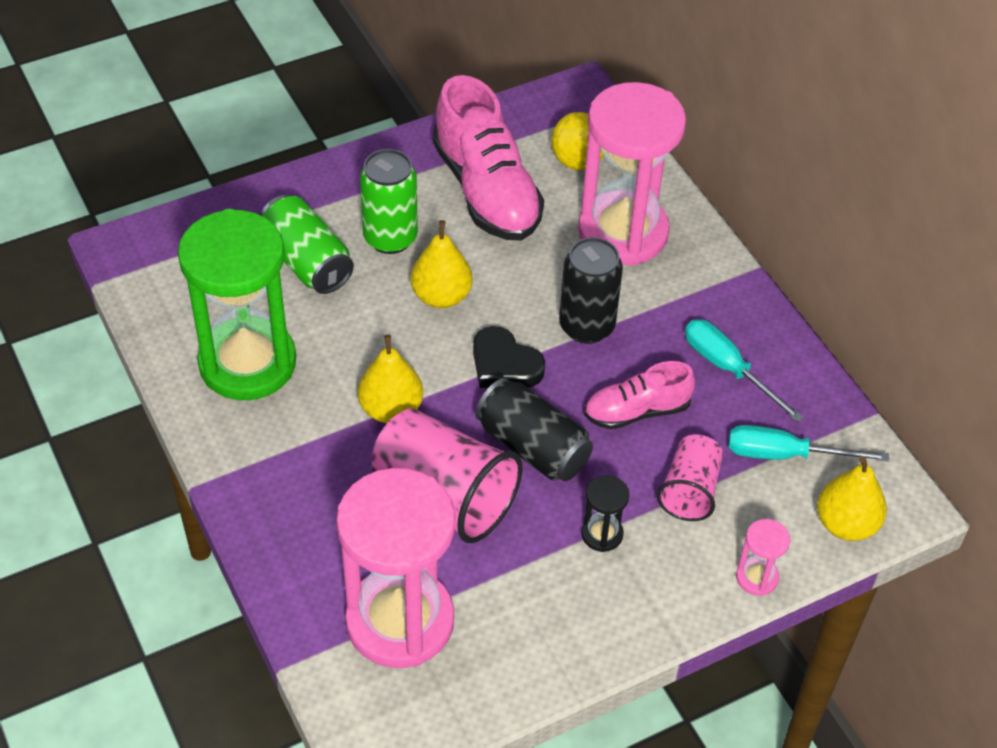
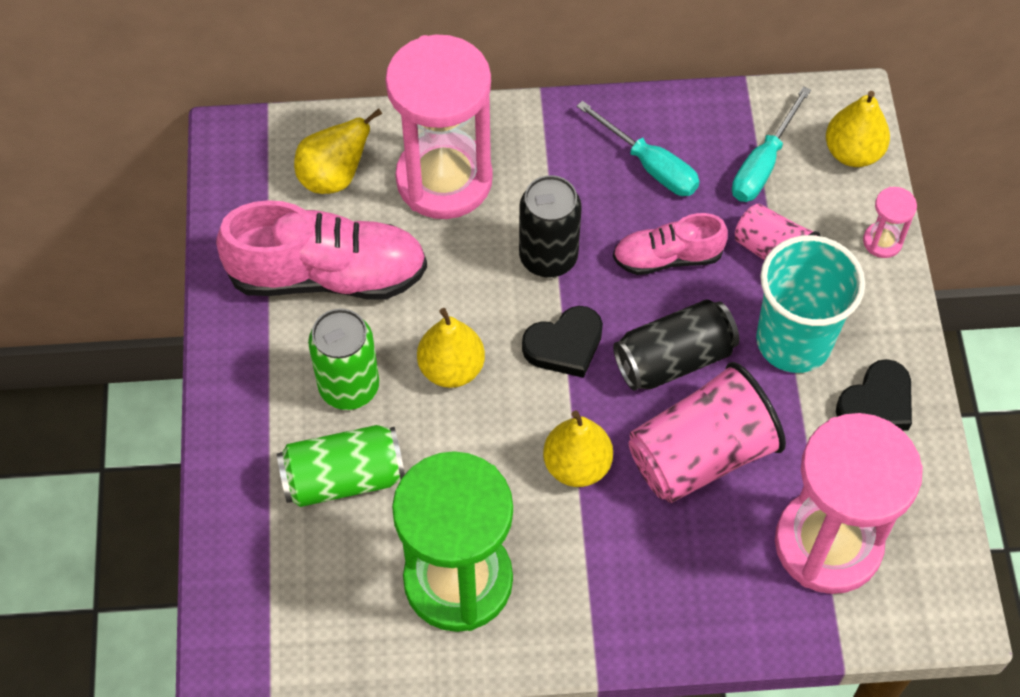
camera: 65 degrees left, 10 degrees up
black hourglass [581,475,629,552] -> turquoise cup [756,235,865,373]
pink shoe [584,361,695,429] -> pink shoe turned 75 degrees clockwise [613,213,728,275]
turquoise screwdriver [685,319,804,422] -> turquoise screwdriver turned 120 degrees counterclockwise [577,101,700,196]
none -> black heart [836,359,912,431]

